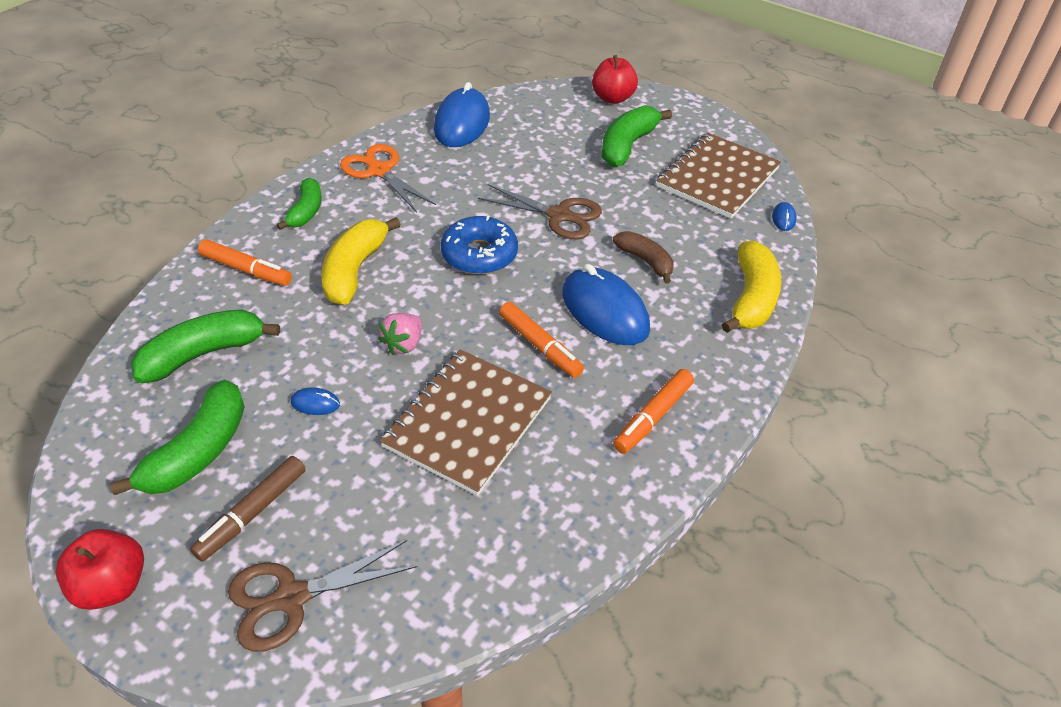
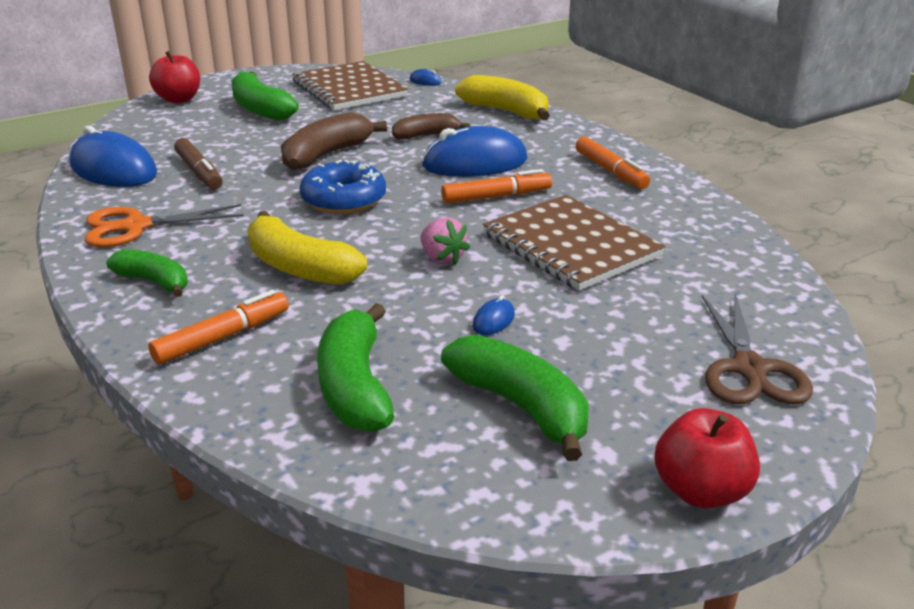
camera: 65 degrees left, 15 degrees down
brown marker [190,456,305,562] -> brown marker moved to [174,138,223,189]
brown scissors [478,184,602,240] -> brown banana [281,112,387,170]

